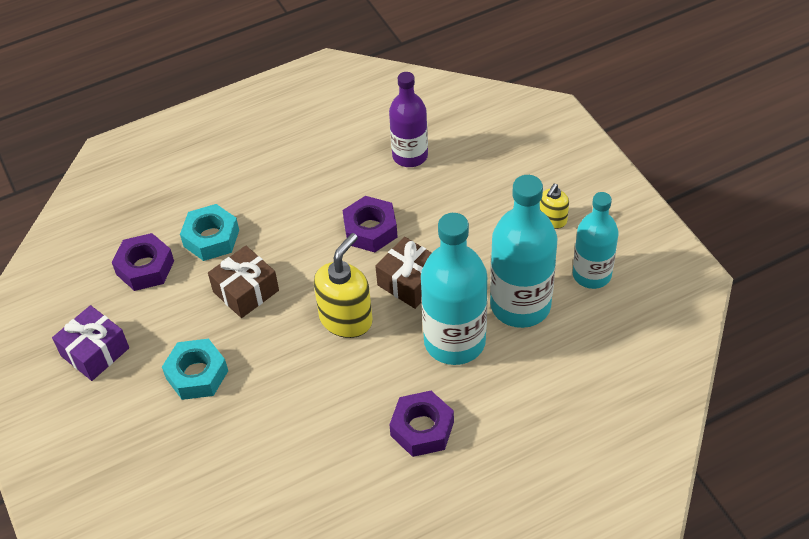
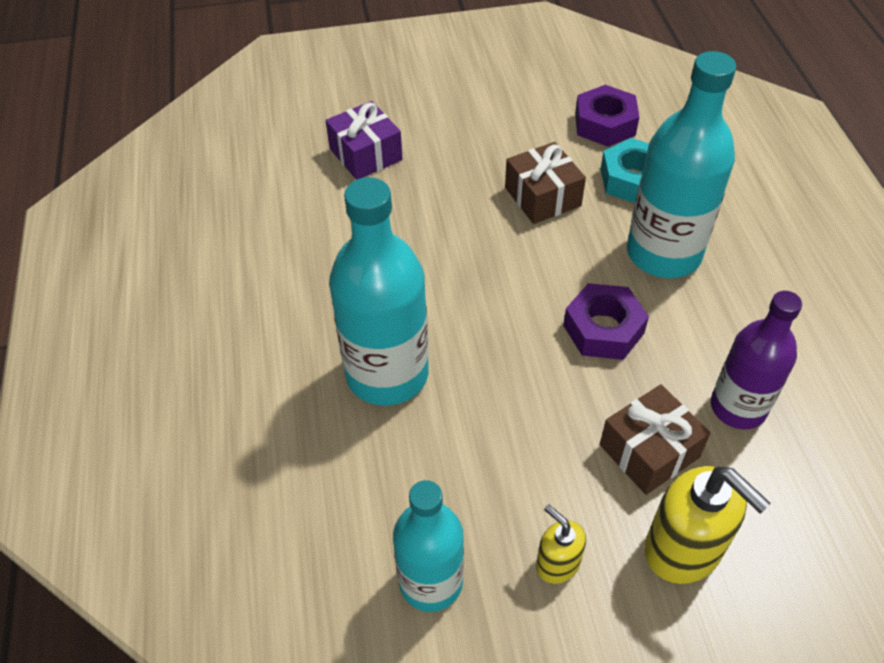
camera: 105 degrees right, 0 degrees up
purple gift [52,305,129,381] -> purple gift moved to [325,101,403,180]
turquoise nut [162,339,228,400] -> none
yellow soap dispenser [314,233,373,338] -> yellow soap dispenser moved to [645,466,771,584]
brown gift [375,237,432,309] -> brown gift moved to [600,384,710,495]
purple nut [389,391,454,457] -> none
turquoise bottle [490,175,557,328] -> turquoise bottle moved to [627,51,736,278]

